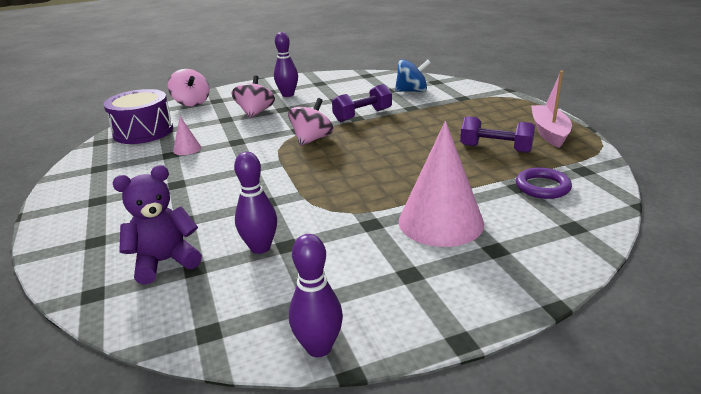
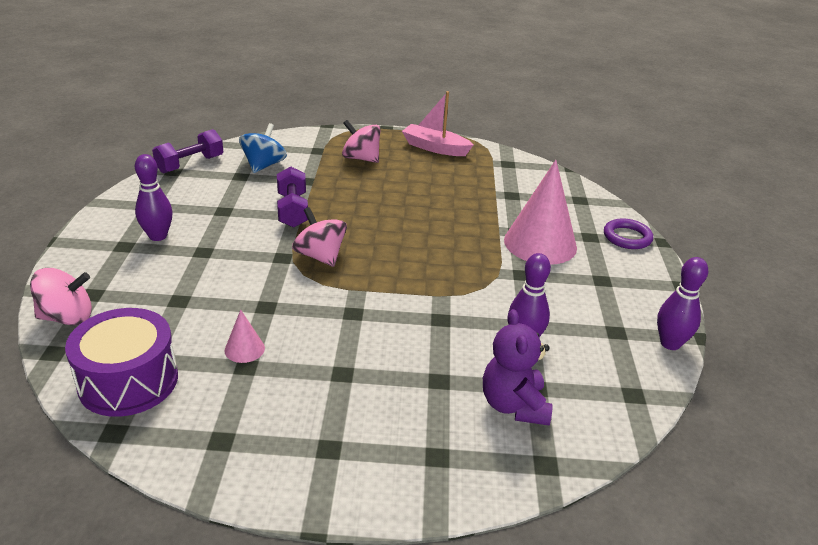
camera: 70 degrees left, 5 degrees up
pink spinning top [232,76,275,119] -> pink spinning top moved to [342,120,381,163]
purple dumbbell [460,116,535,153] -> purple dumbbell moved to [152,129,223,173]
purple ring [516,167,572,199] -> purple ring moved to [604,218,653,249]

